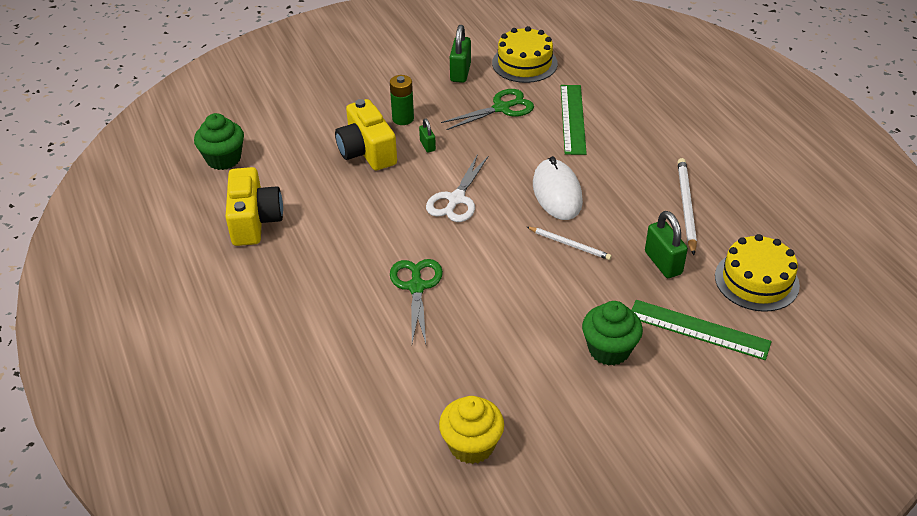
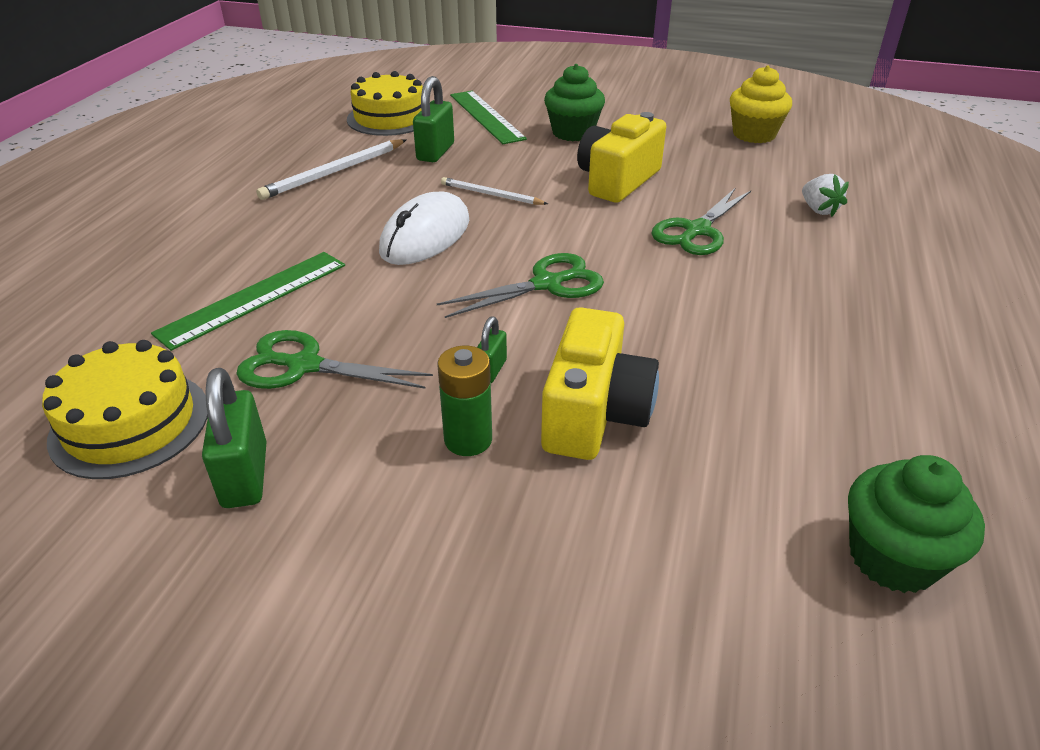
camera: 140 degrees left, 5 degrees down
yellow camera [225,167,283,246] -> yellow camera moved to [577,112,666,203]
white scissors [426,154,489,222] -> green scissors [437,253,604,318]
green padlock [450,25,471,83] -> green padlock turned 60 degrees counterclockwise [202,368,267,508]
white pencil [527,227,612,260] -> white pencil turned 45 degrees counterclockwise [441,177,548,205]
none -> white strawberry [802,174,849,217]

